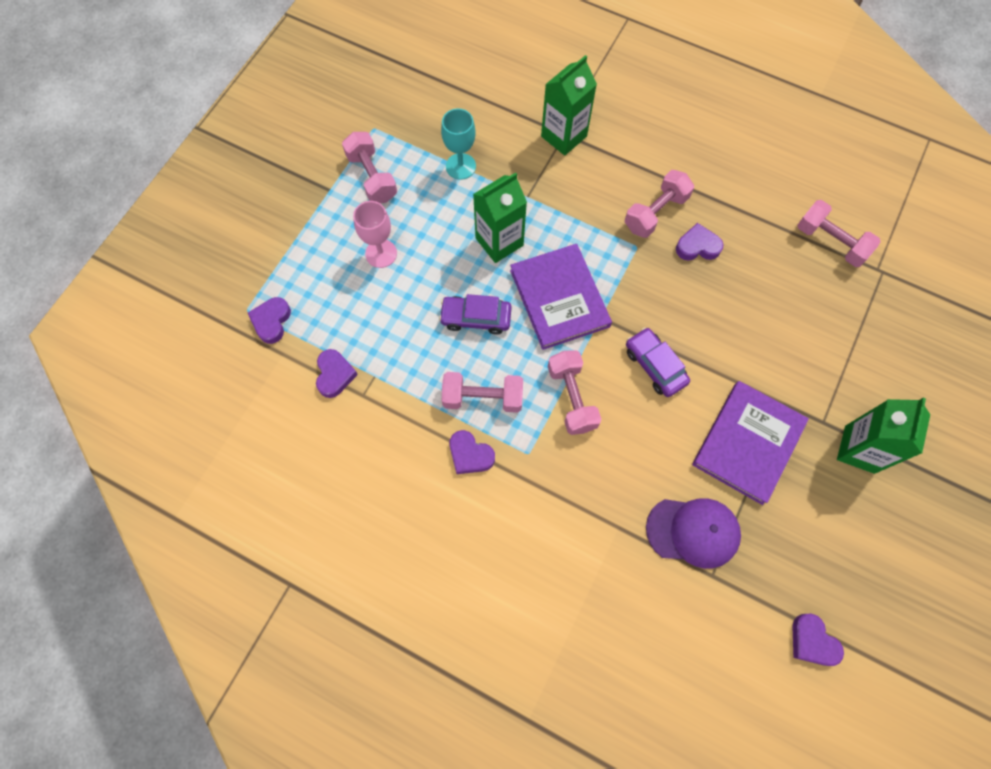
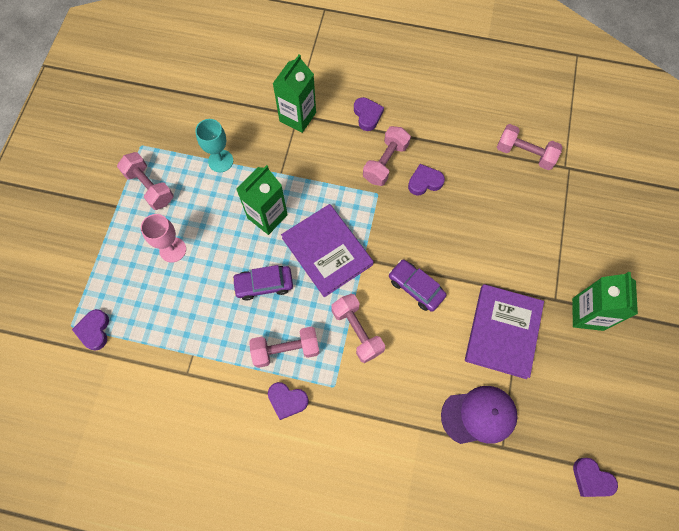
camera: 15 degrees left, 0 degrees up
purple heart [316,349,358,398] -> purple heart moved to [354,97,384,131]

